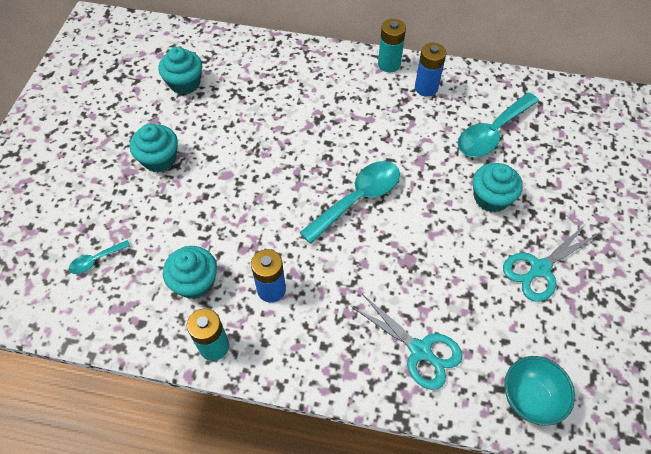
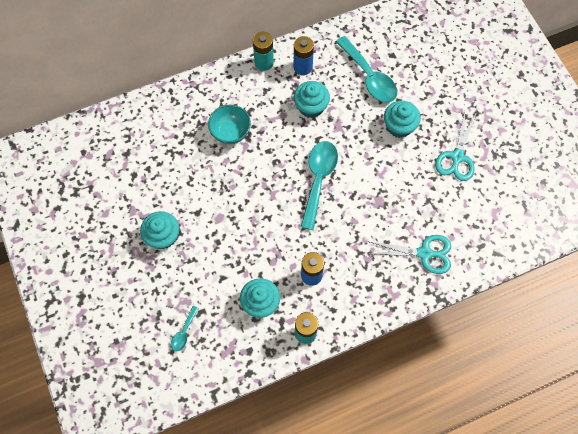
camera: 35 degrees left, 10 degrees up
turquoise cupcake [159,47,202,95] -> turquoise cupcake moved to [294,81,330,118]
turquoise spoon [458,92,539,157] -> turquoise spoon turned 45 degrees counterclockwise [336,36,397,103]
turquoise bowl [504,356,575,426] -> turquoise bowl moved to [208,105,251,144]

